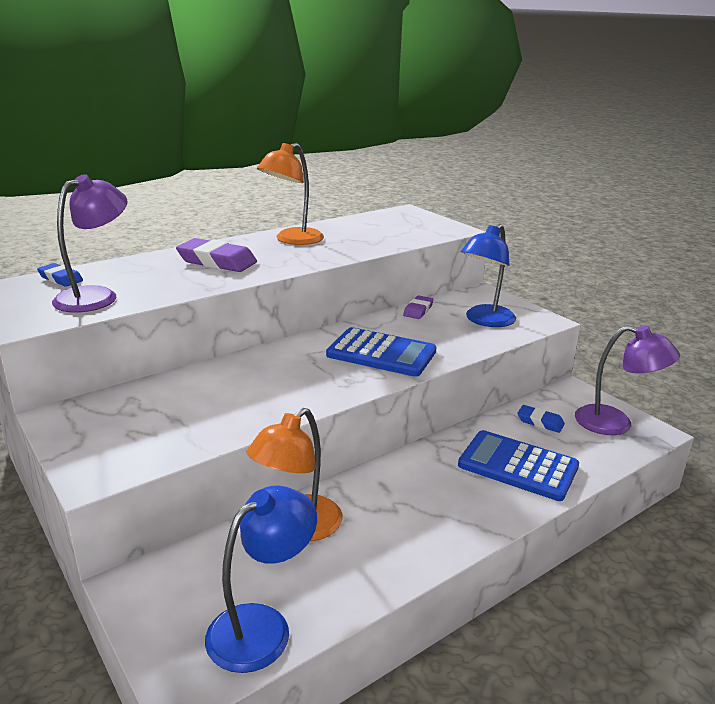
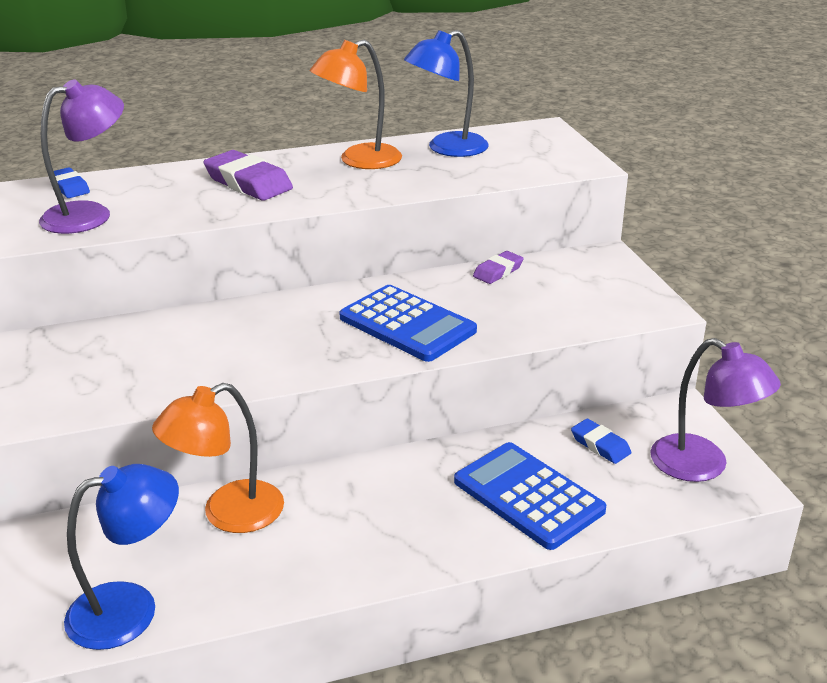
camera: 20 degrees right, 5 degrees up
blue lamp [461,224,516,327] -> blue lamp moved to [404,30,489,157]

